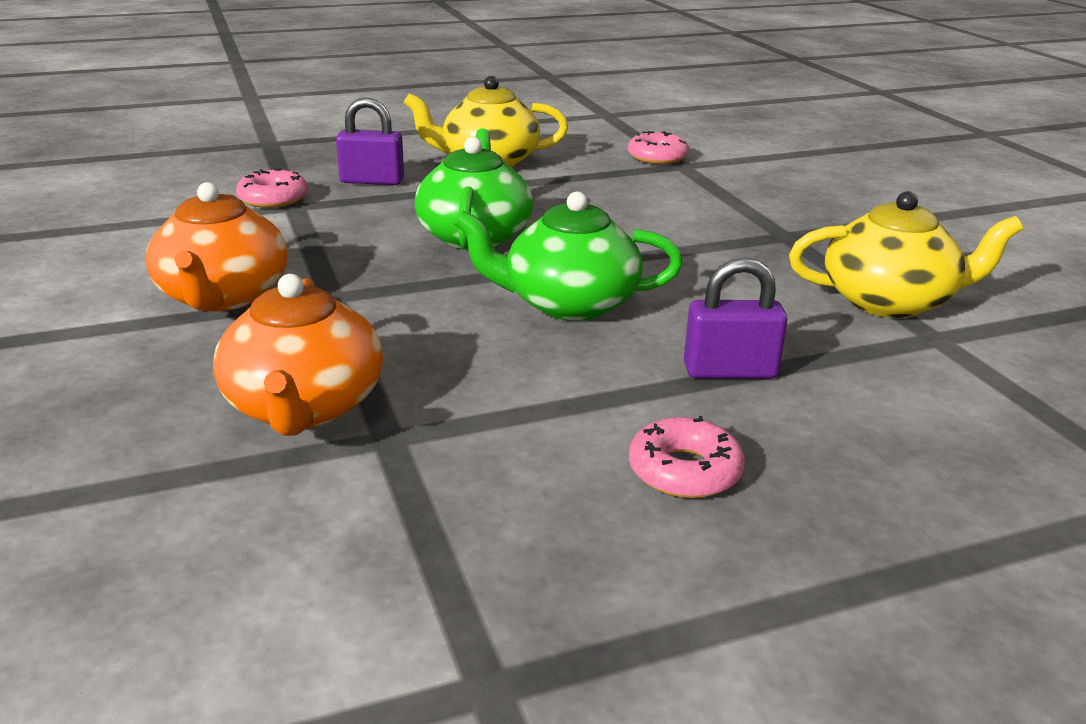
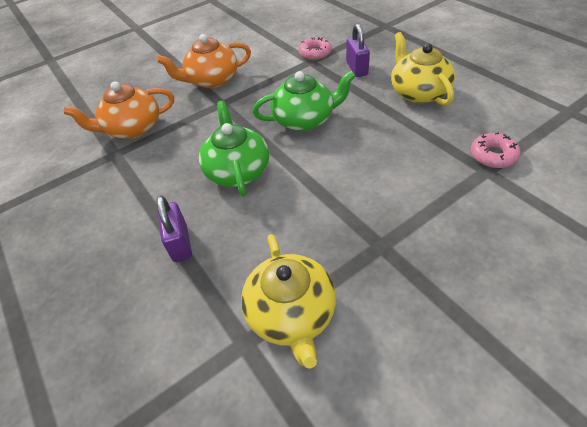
camera: 80 degrees right, 20 degrees up
pink donut [629,416,745,499] -> none

